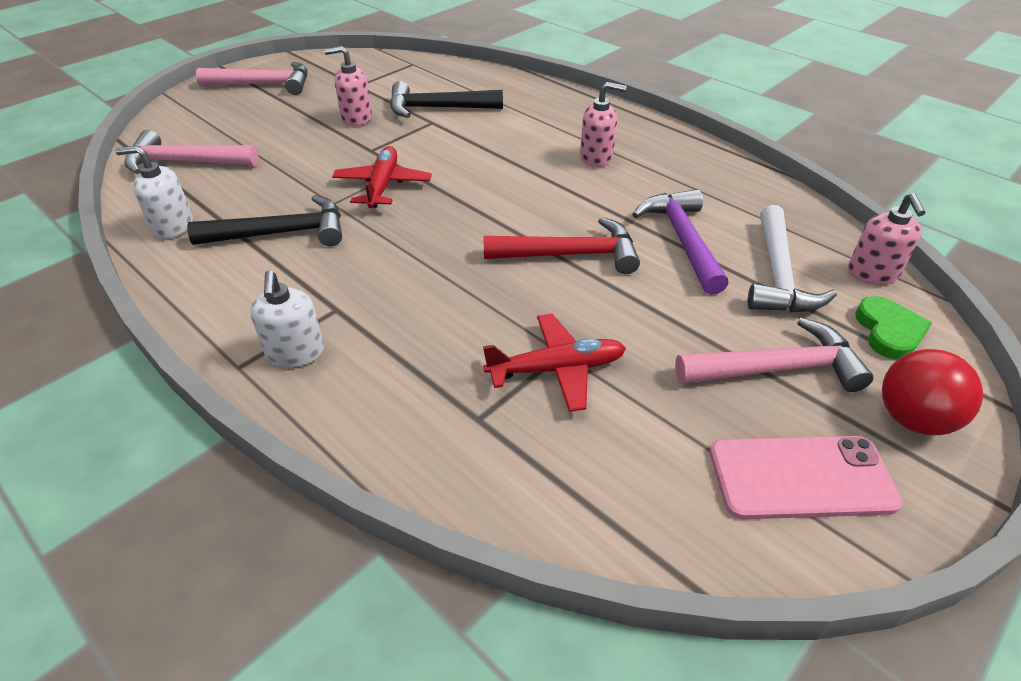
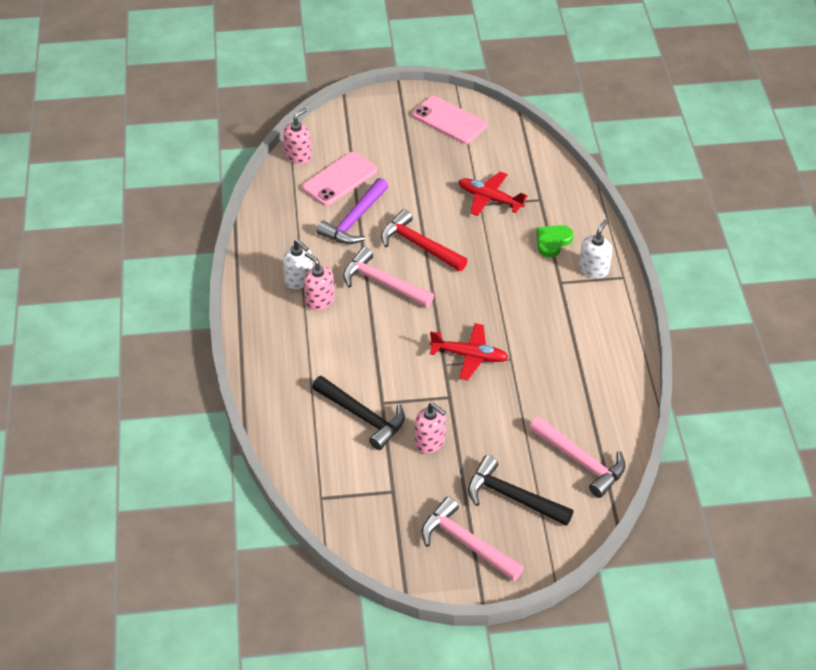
camera: 140 degrees left, 5 degrees up
white soap dispenser [115,146,193,239] -> white soap dispenser moved to [283,239,313,289]
black hammer [187,195,342,246] -> black hammer moved to [468,455,574,526]
red plane [332,146,432,208] -> red plane turned 120 degrees counterclockwise [430,323,509,380]
pink hammer [675,318,873,392] -> pink hammer moved to [343,247,434,307]
white hammer [748,205,837,313] -> pink phone [302,152,377,206]
green heart [855,296,932,360] -> green heart moved to [537,225,573,257]
red ball [882,349,983,435] -> none

